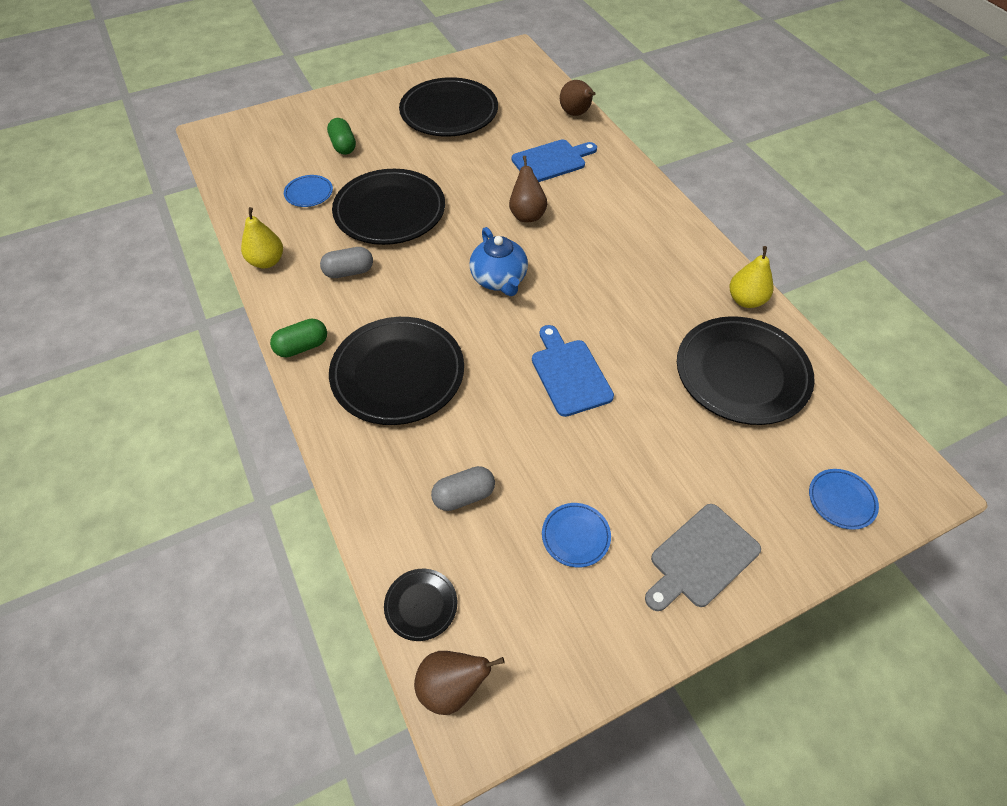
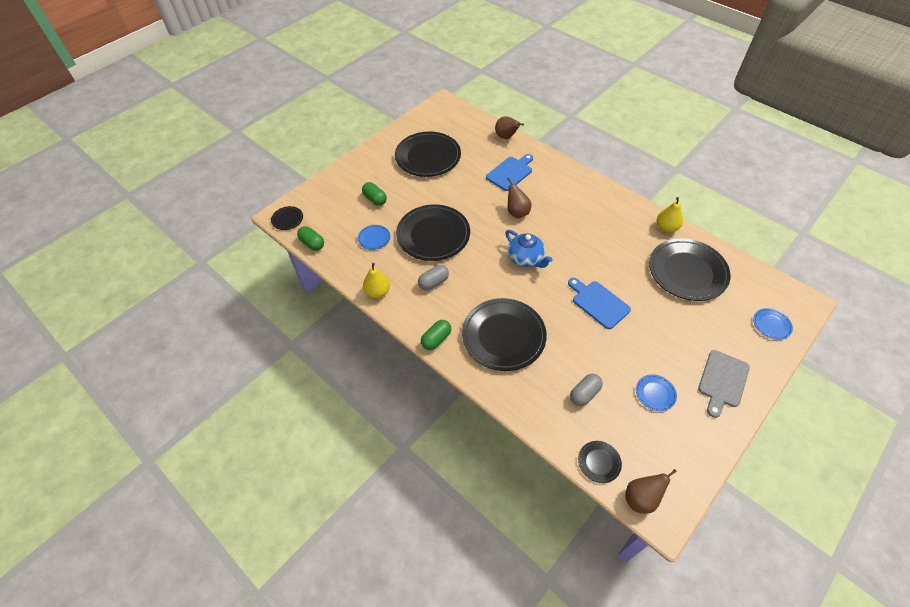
camera: 20 degrees left, 0 degrees up
none -> black plate [271,206,303,230]
none -> green capsule [297,226,324,251]

